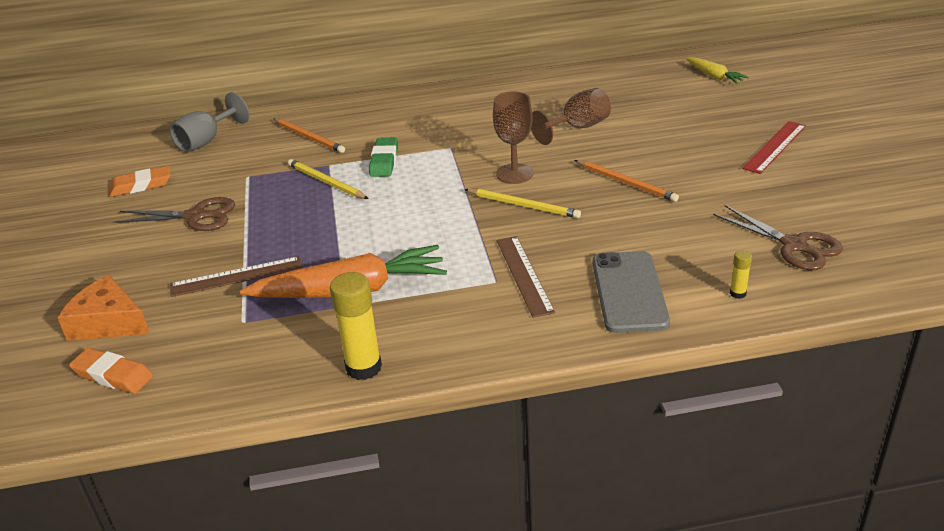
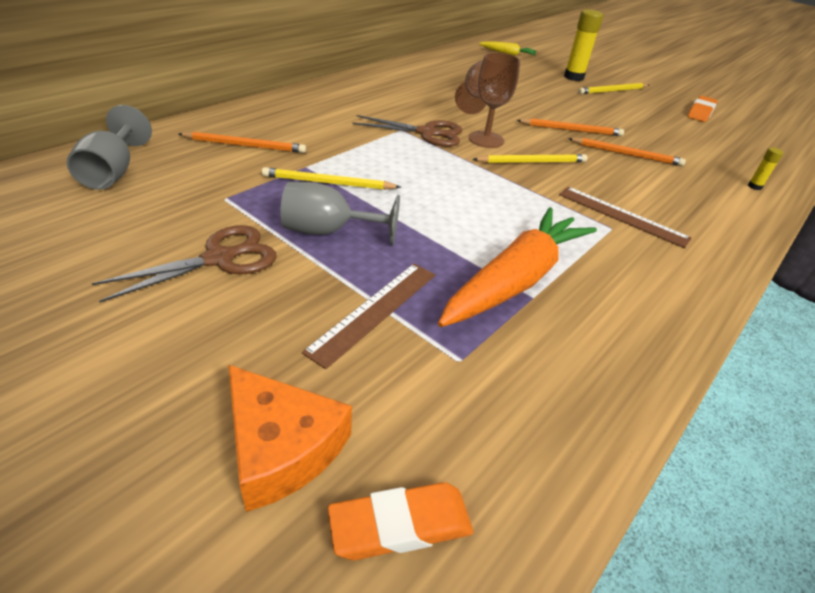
camera: 45 degrees left, 5 degrees up
orange cheese [58,275,150,341] -> orange cheese turned 120 degrees counterclockwise [229,365,352,512]
orange eraser [109,166,171,197] -> orange eraser moved to [687,96,718,122]
yellow glue stick [330,272,382,380] -> yellow glue stick moved to [564,9,603,81]
green eraser [369,137,398,177] -> none
grey phone [592,251,670,333] -> none
brown scissors [713,205,843,270] -> brown scissors moved to [353,115,462,147]
red ruler [742,121,806,174] -> yellow pencil [578,83,649,94]
none -> grey goblet [280,182,400,245]
none -> orange pencil [568,138,686,166]

